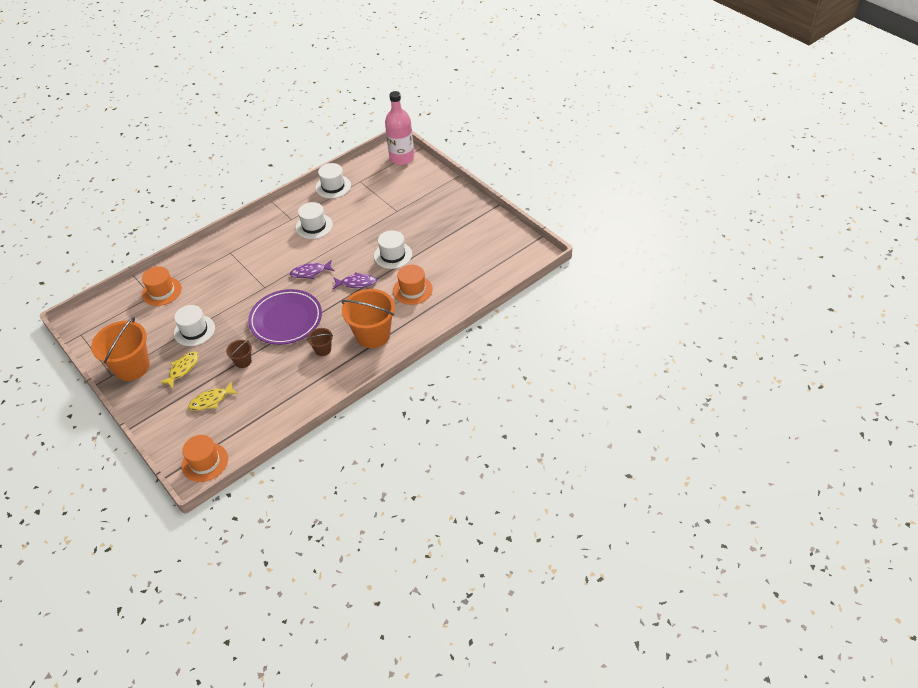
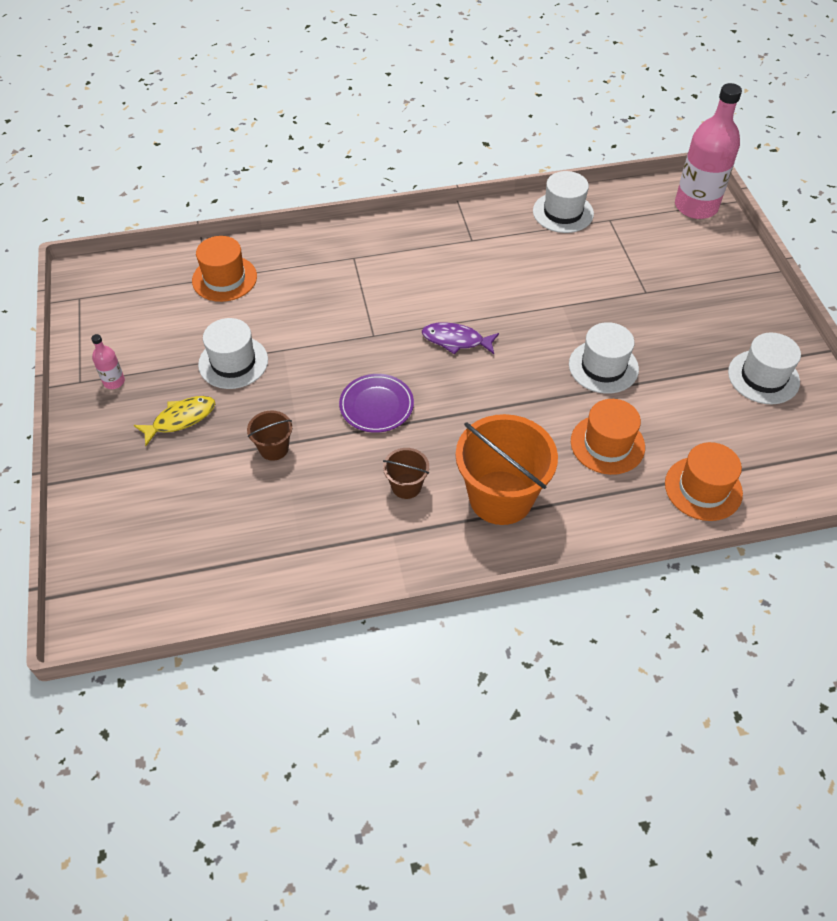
camera: 25 degrees right, 5 degrees up
orange bucket [91,317,150,381] -> pink bottle [91,334,125,389]
orange hat [182,435,228,482] -> orange hat moved to [665,442,743,521]
yellow fish [188,381,238,411] -> none
purple plate [248,289,322,345] -> purple plate [339,374,414,433], size x0.58
white hat [296,202,333,239] -> white hat moved to [728,332,801,404]
purple fish [333,272,377,289] -> none

